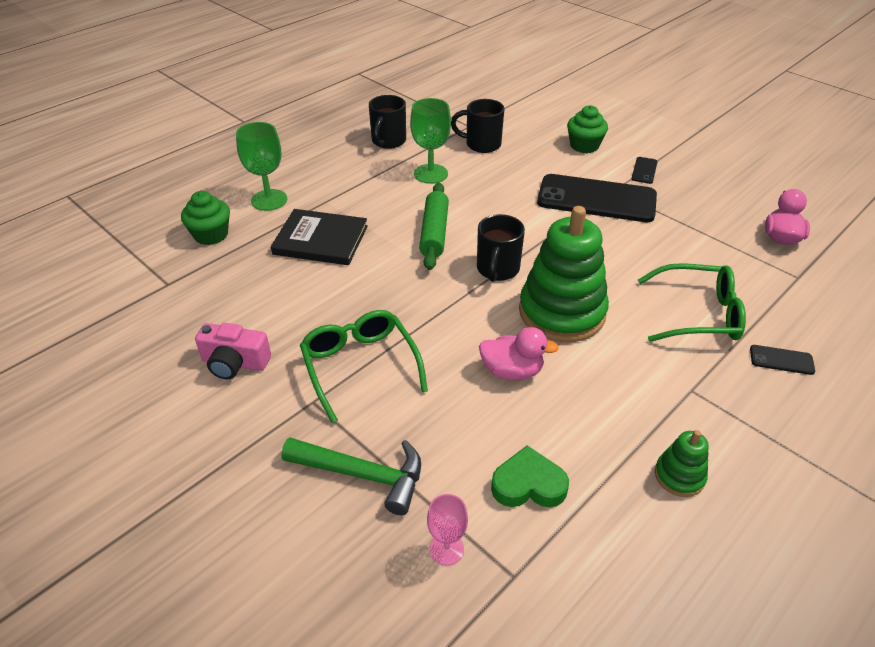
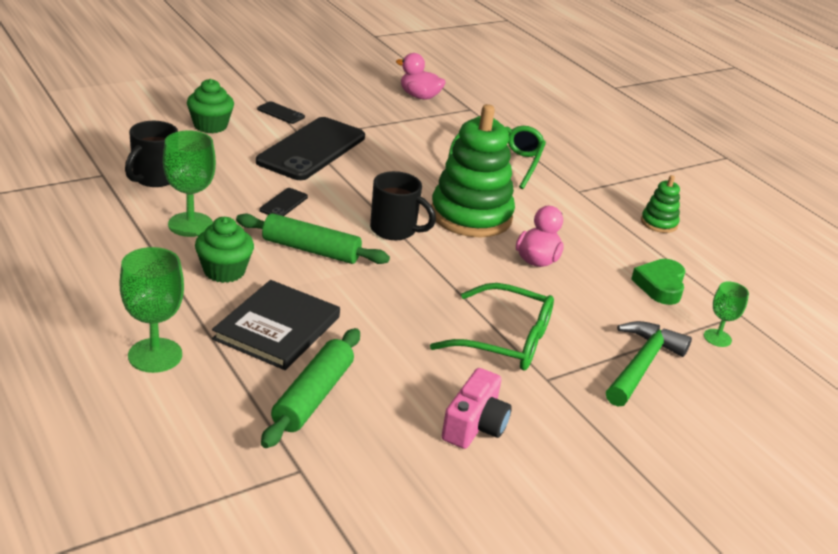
camera: 80 degrees left, 10 degrees down
green cupcake [181,191,230,245] -> green cupcake moved to [195,217,254,283]
green glasses [300,310,428,423] -> green glasses turned 150 degrees counterclockwise [430,283,554,371]
black mug [369,95,406,149] -> none
pink goblet [427,494,468,565] -> green goblet [704,281,749,347]
black phone [750,345,815,375] -> black phone moved to [259,188,308,216]
none -> green rolling pin [261,328,360,448]

